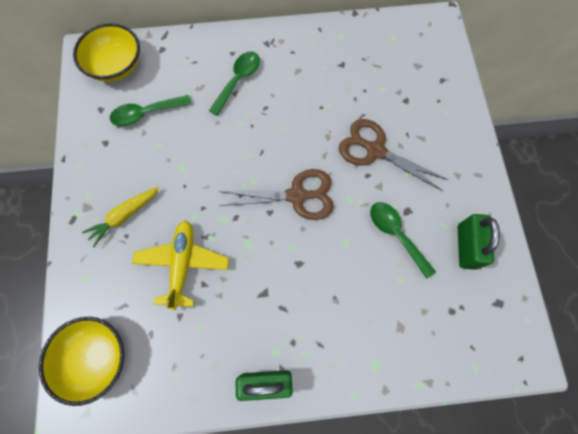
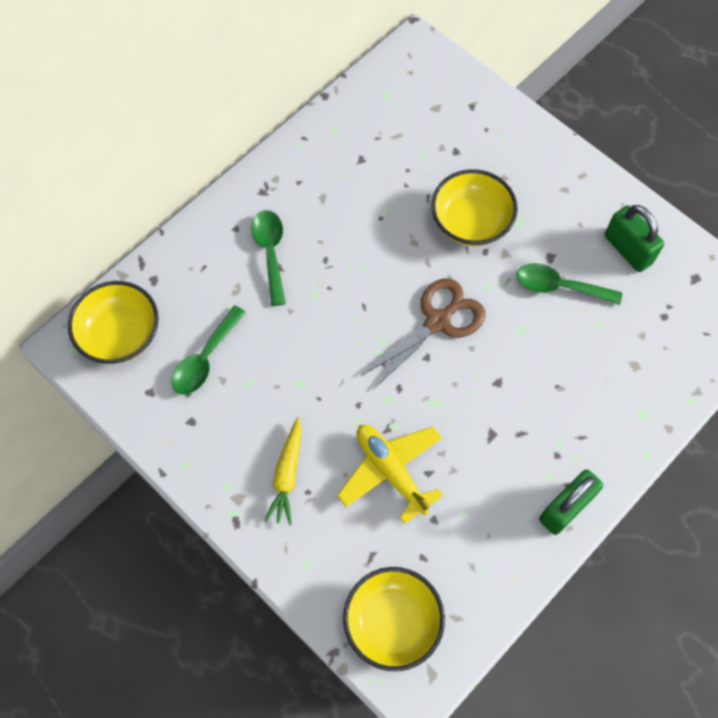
camera: 40 degrees left, 5 degrees down
brown scissors [339,119,448,191] -> yellow bowl [431,169,518,246]

